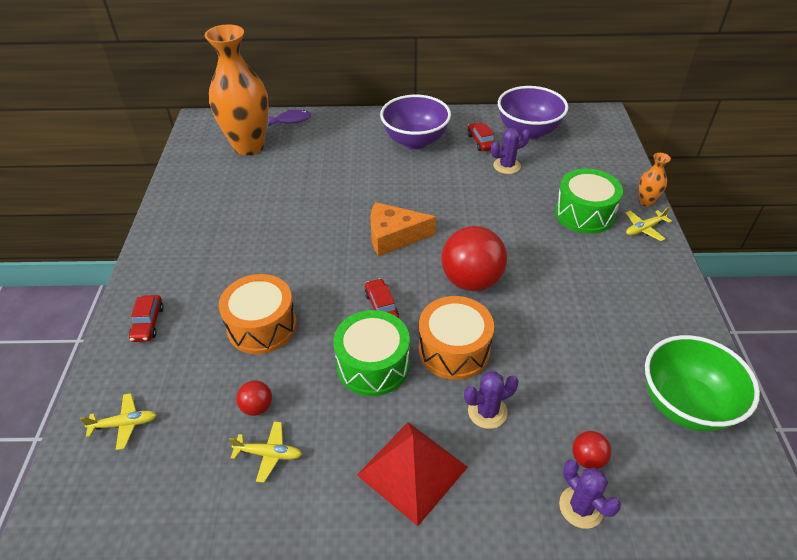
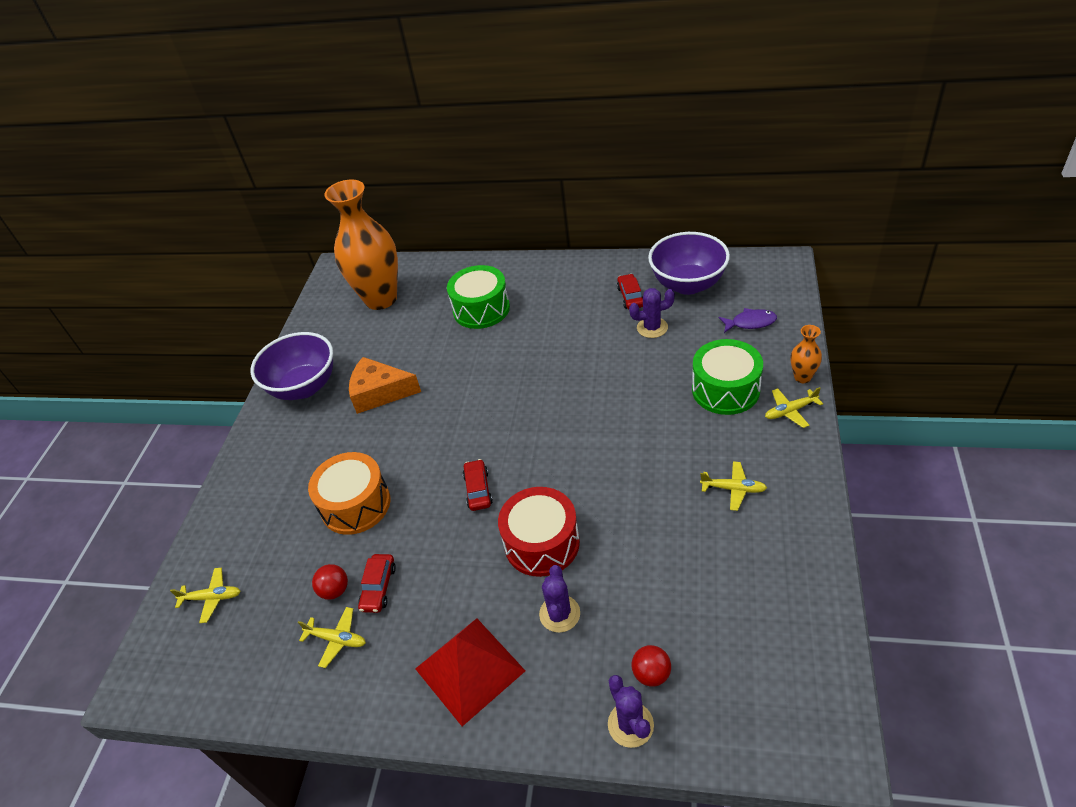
camera: 15 degrees right, 0 degrees up
red car [129,295,164,342] -> red car moved to [358,554,396,613]
purple fish [268,110,311,127] -> purple fish moved to [719,308,777,333]
green drum [333,310,410,396] -> green drum moved to [447,265,510,329]
orange cheese [370,202,436,257] -> orange cheese moved to [349,357,421,414]
purple bowl [380,95,451,149] -> purple bowl moved to [250,332,333,400]
orange drum [419,296,494,380] -> red drum [498,487,580,577]
red ball [441,226,507,291] -> none
purple cactus [464,372,519,429] -> purple cactus turned 75 degrees counterclockwise [539,565,580,633]
green bowl [645,335,760,432] -> none
none -> yellow plane [700,461,767,511]

